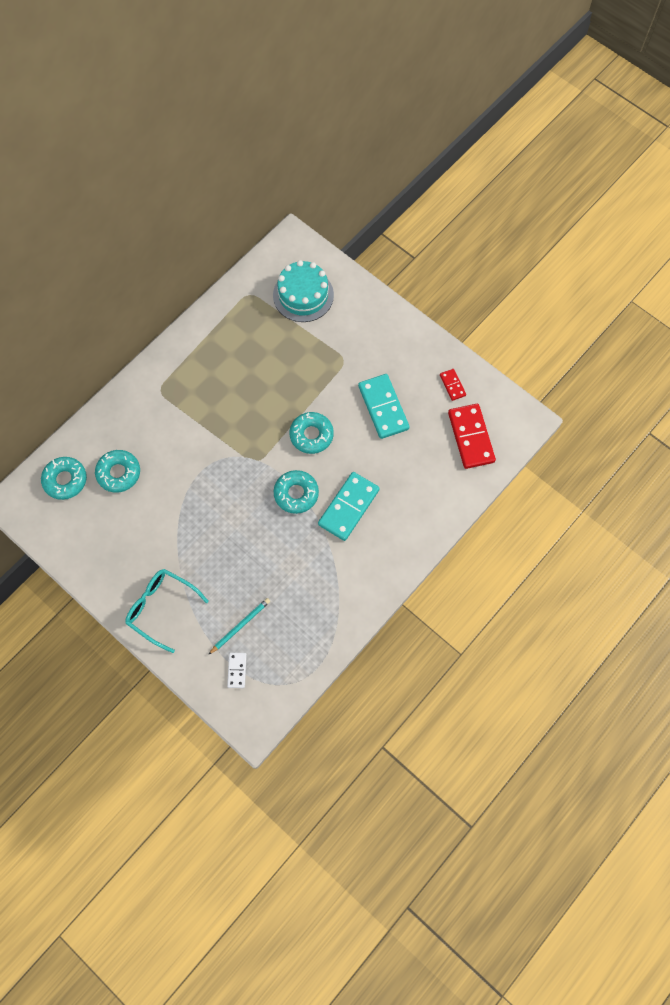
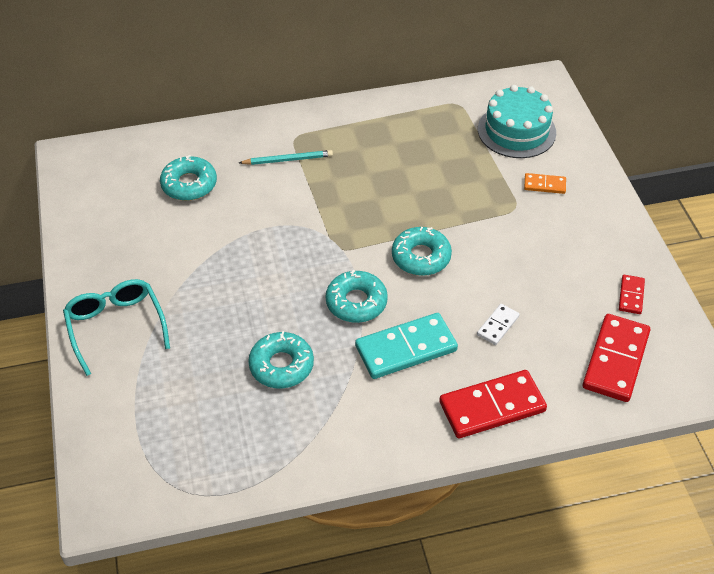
camera: 35 degrees right, 20 degrees down
turquoise donut [41,457,87,500] -> turquoise donut moved to [248,331,314,389]
turquoise pencil [208,598,270,655] -> turquoise pencil moved to [239,150,333,165]
white domino [227,653,247,688] -> white domino moved to [477,304,520,345]
turquoise domino [358,374,410,439] -> none
none -> red domino [439,370,547,439]
none -> orange domino [524,173,566,194]

